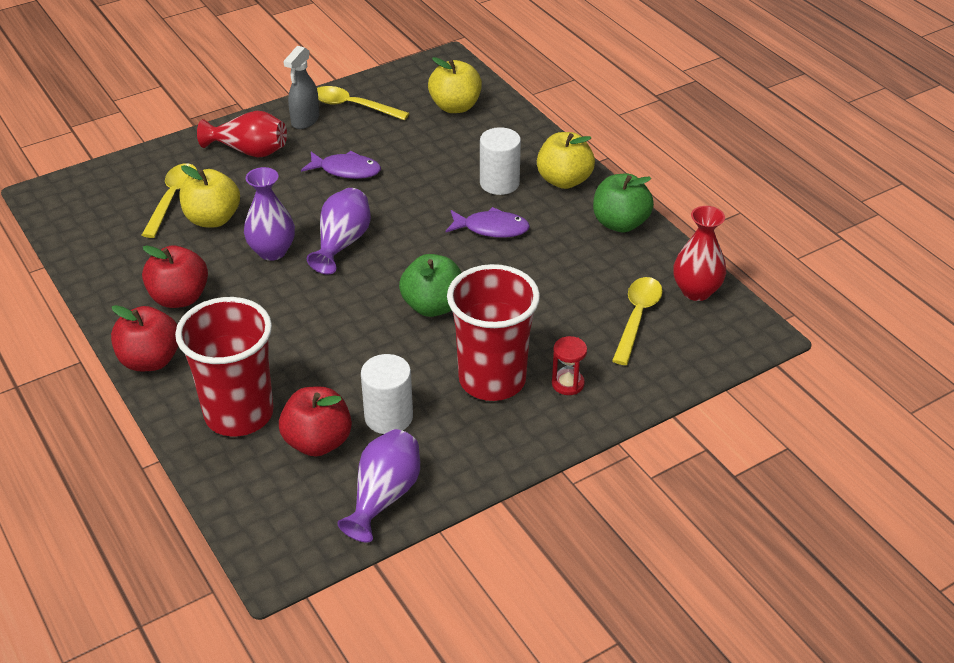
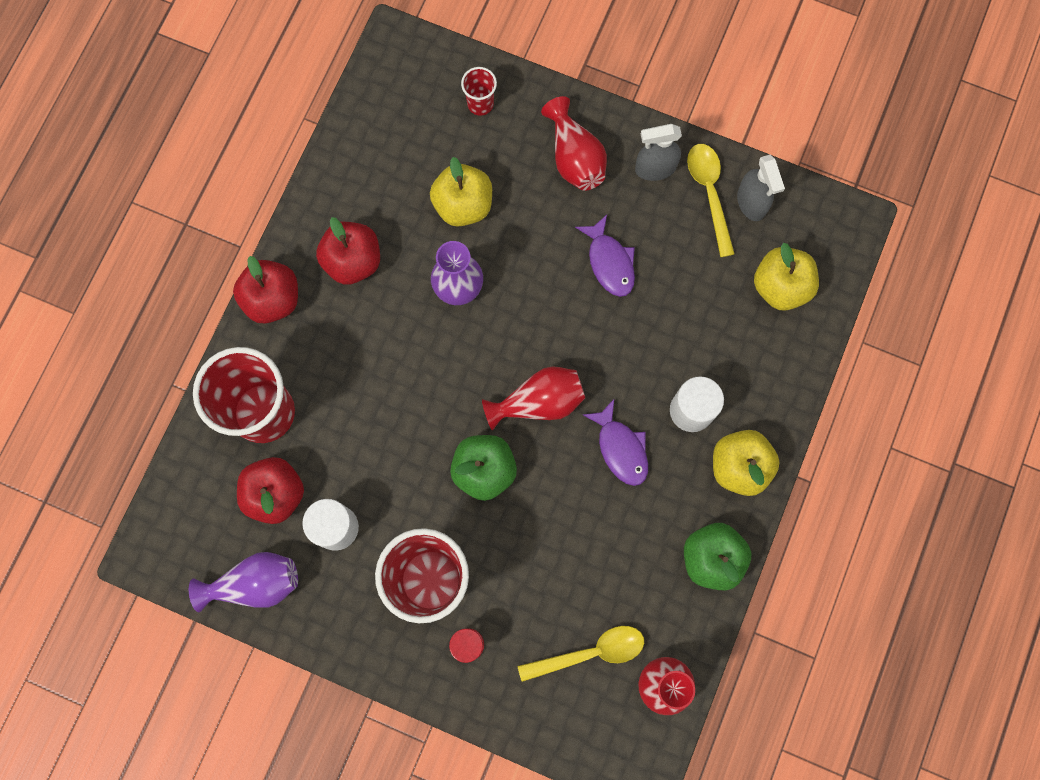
camera: 55 degrees right, 35 degrees up
yellow spoon [142,163,197,238] -> none
purple vase [307,188,371,275] -> none
none -> red cup [461,67,497,116]
none -> red vase [482,366,585,431]
none -> grey spray bottle [737,155,785,221]

